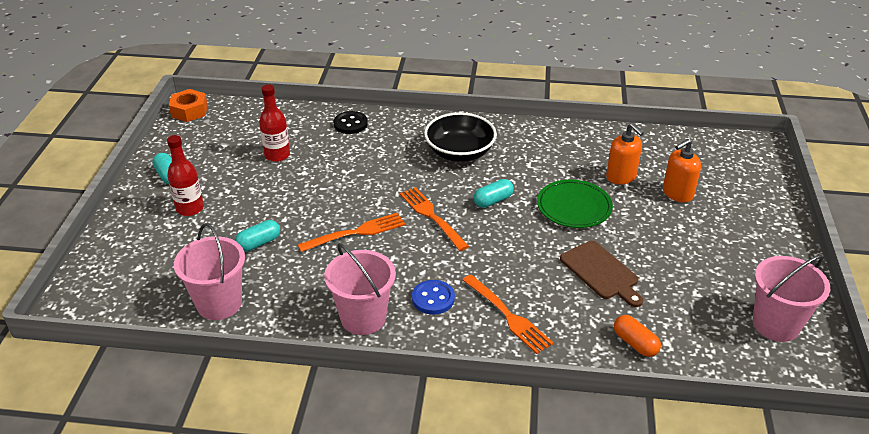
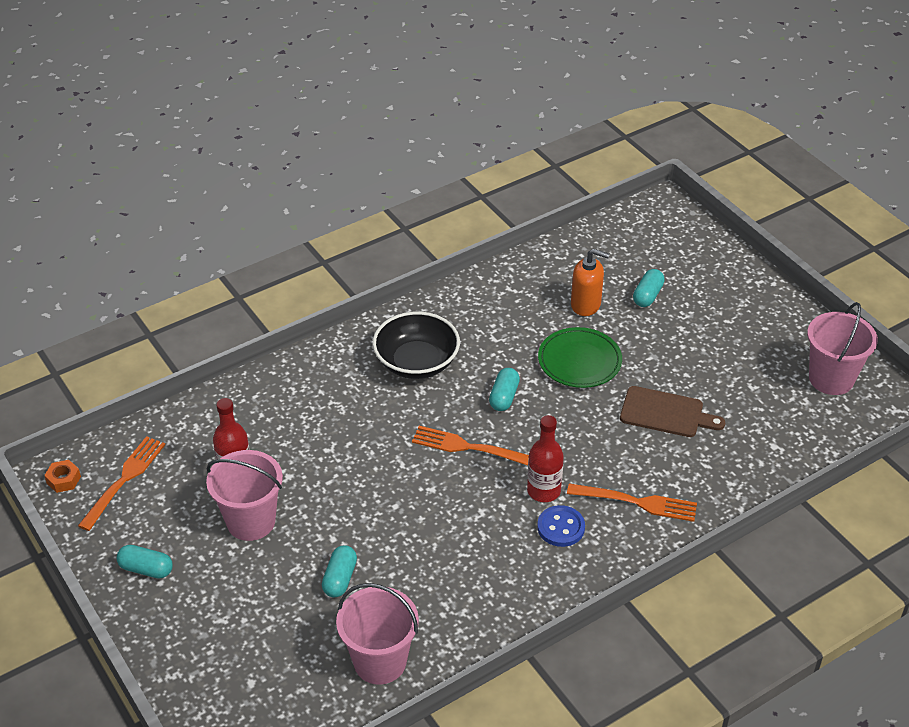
camera: 40 degrees left, 5 degrees up
red bottle [167,135,204,216] -> red bottle moved to [527,415,564,502]
orange nut [169,89,208,122] -> orange nut [44,460,81,493], size x0.63
orange fork [297,213,405,252] -> orange fork moved to [78,436,165,531]
pink bucket [324,243,396,335] -> pink bucket moved to [206,450,283,541]
black button [334,111,368,134] -> none
orange capsule [614,315,661,357] -> none
orange soap dispenser [663,139,701,203] -> turquoise capsule [633,269,665,307]

